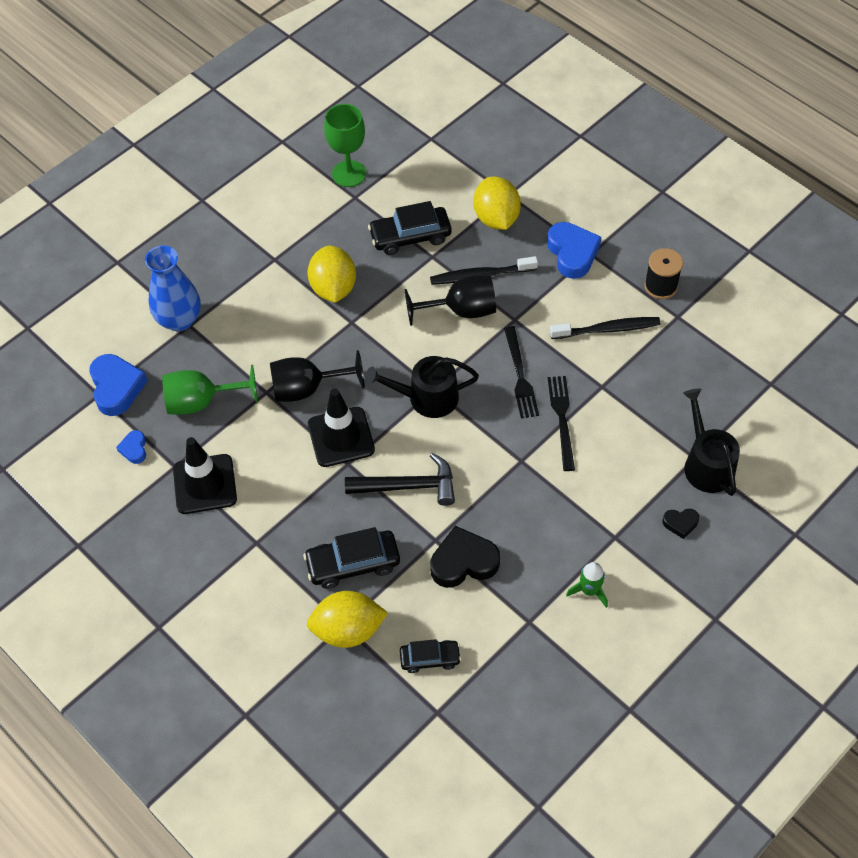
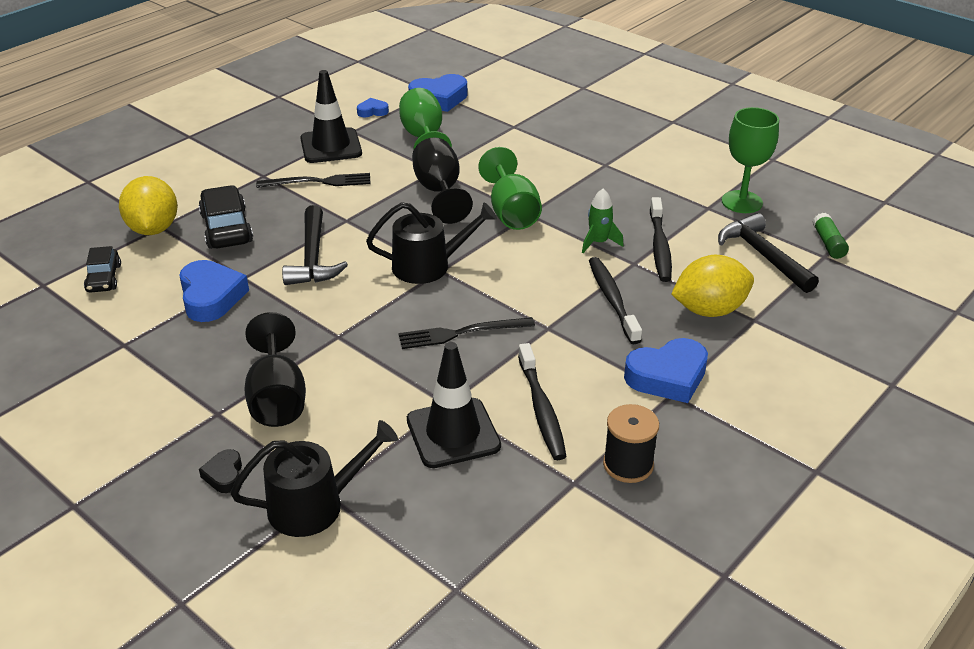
camera: 85 degrees right, 20 degrees down
blue vase [145,245,200,331] -> none
yellow lemon [307,245,356,303] -> none
black traffic cone [308,389,375,467] -> black traffic cone moved to [407,342,501,468]
black watering can [365,356,479,418] -> black watering can turned 90 degrees clockwise [366,202,497,284]
black car [368,201,452,255] -> black toothbrush [650,197,672,282]
black goblet [405,275,496,326] -> black goblet moved to [244,312,306,427]
black heart [430,526,500,588] -> blue heart [179,260,249,322]
black fork [548,376,575,471] -> black fork moved to [256,173,371,188]
green rocket [566,562,608,608] -> green rocket moved to [582,189,624,253]
none -> green goblet [478,147,542,230]
none -> black hammer [718,213,819,293]
none -> green glue stick [813,213,849,259]

